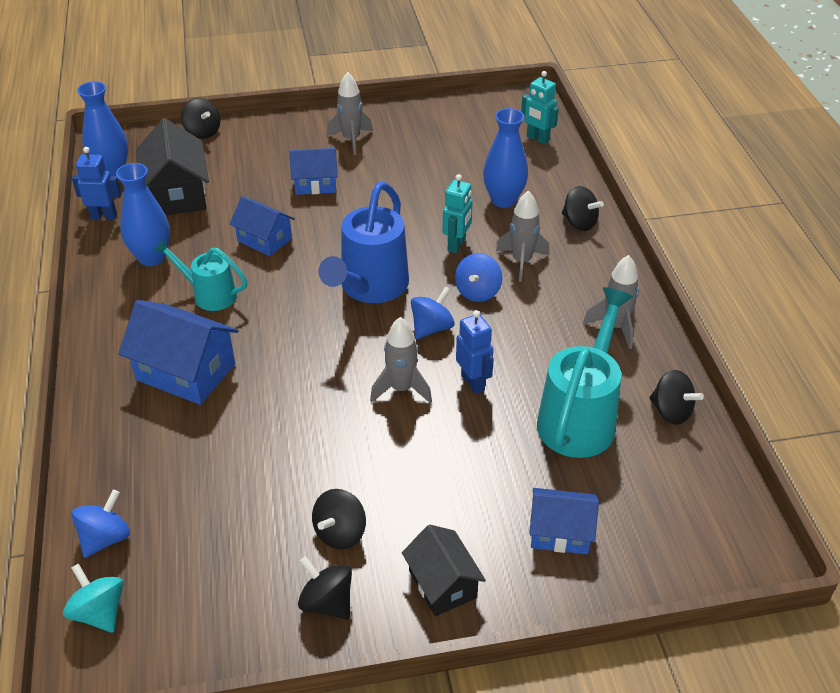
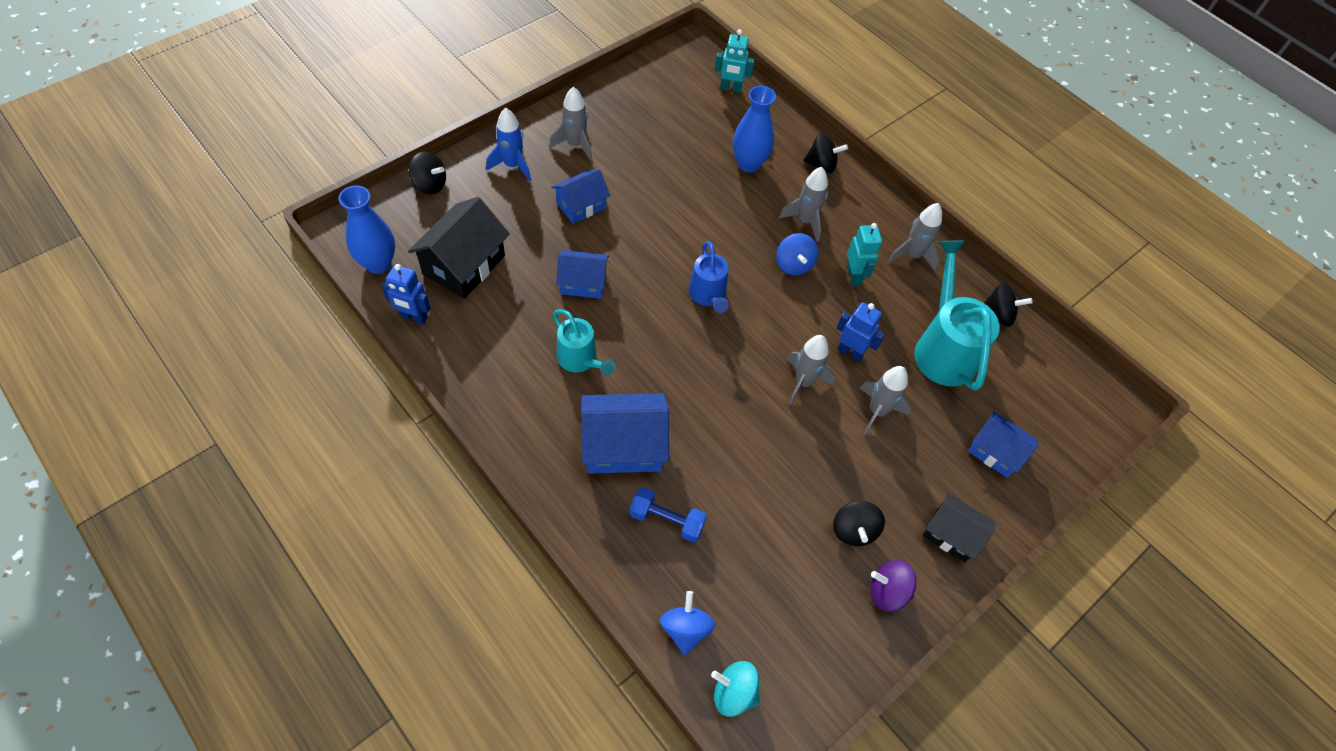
camera: 35 degrees left, 15 degrees up
blue robot [72,147,122,220] -> blue robot turned 135 degrees counterclockwise [382,264,431,324]
blue vase [116,163,170,266] -> none
black house [136,118,209,215] -> black house turned 75 degrees clockwise [408,197,510,299]
turquoise watering can [154,238,247,311] -> turquoise watering can turned 120 degrees counterclockwise [553,309,615,376]
black spinning top [298,556,352,620] -> purple spinning top [870,560,916,611]
blue watering can [319,182,409,303] -> blue watering can [689,241,729,313], size x0.60
blue spinning top [411,286,455,339] -> none
turquoise robot [443,174,473,254] -> turquoise robot moved to [847,223,882,285]
blue house [529,488,599,554] -> blue house turned 60 degrees clockwise [968,411,1038,478]
none -> blue rocket [486,108,531,181]
none -> blue dumbbell [630,487,707,543]
none -> grey rocket [860,366,911,435]

